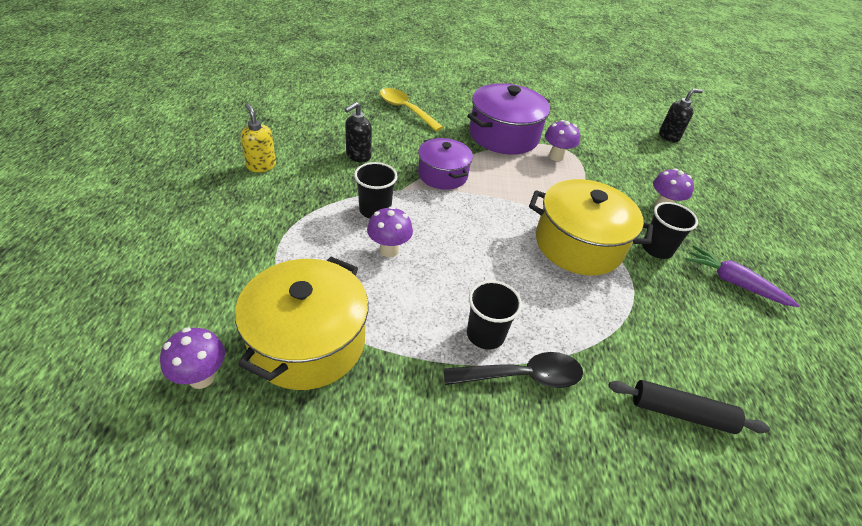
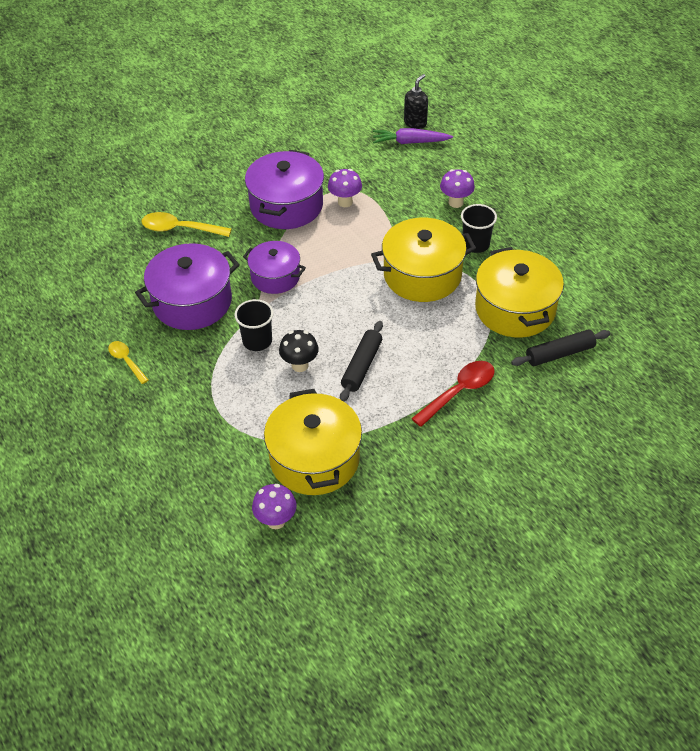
camera: 30 degrees left, 5 degrees up
yellow soap dispenser [240,103,276,172] -> yellow spoon [108,341,149,384]
black soap dispenser [345,102,372,162] -> purple pot [135,243,240,330]
purple mushroom [367,206,413,257] -> black mushroom [279,330,319,372]
black spoon [443,352,583,388] -> red spoon [411,361,495,427]
black cup [467,280,522,350] -> none
purple carrot [686,245,800,307] -> purple carrot moved to [373,128,453,144]
none -> black rolling pin [340,321,383,402]
none -> yellow pot [475,247,564,338]

